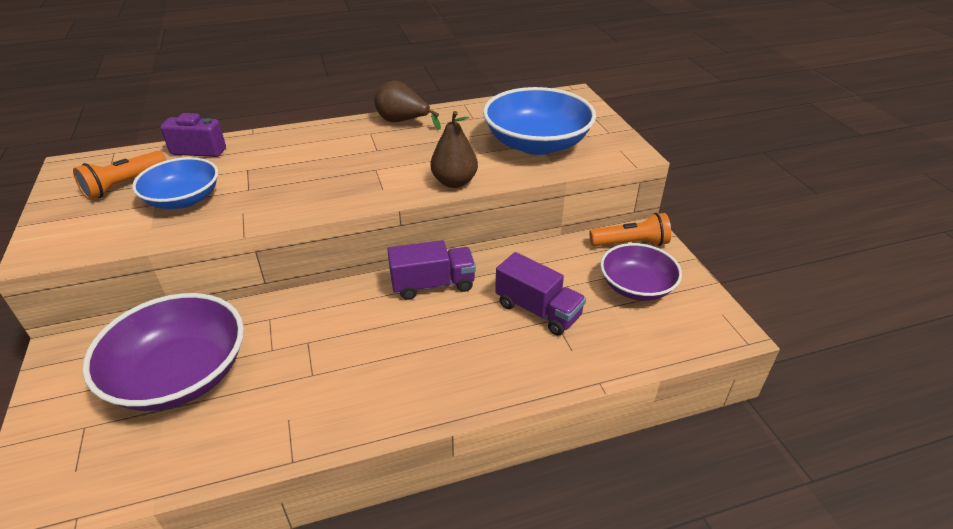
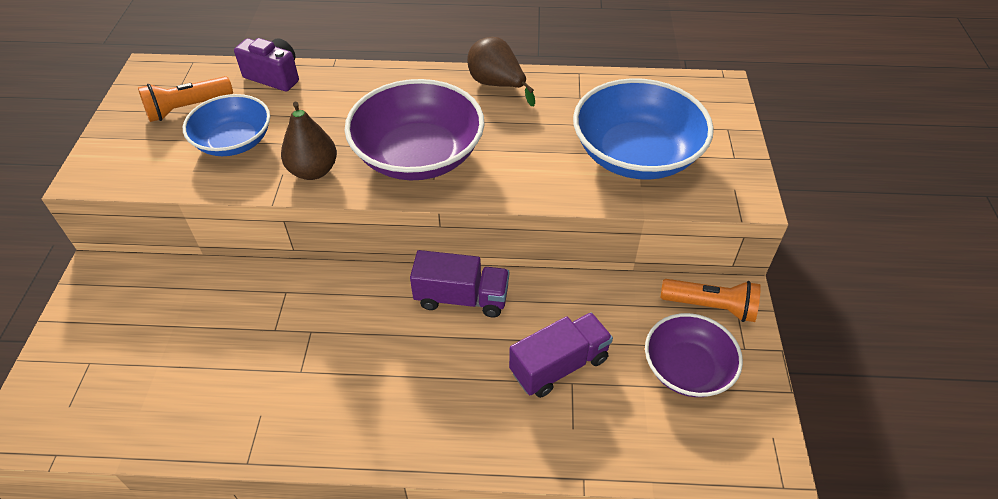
camera: 20 degrees right, 10 degrees up
purple bowl [82,293,244,411] -> purple bowl moved to [345,79,485,180]
brown pear [431,111,478,188] -> brown pear moved to [281,102,337,180]
purple truck [495,252,586,335] -> purple truck turned 90 degrees counterclockwise [509,312,613,398]

